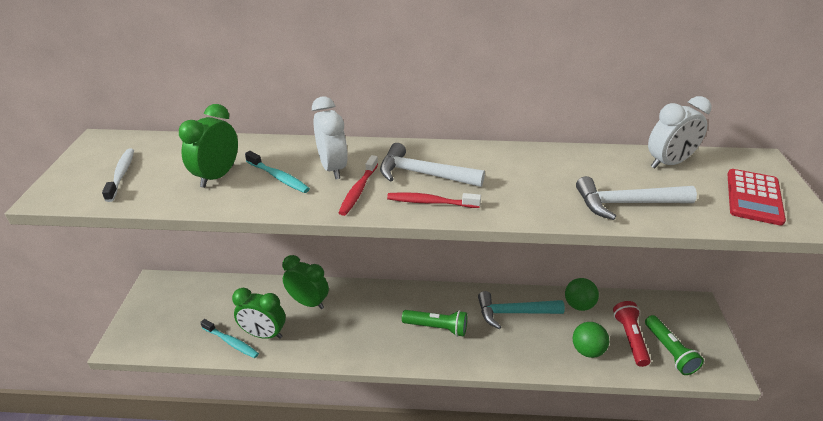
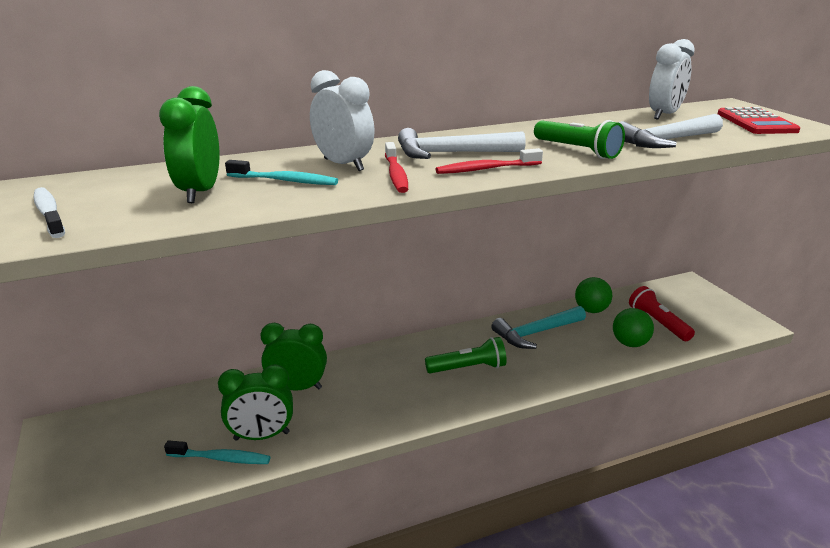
camera: 25 degrees left, 10 degrees down
green flashlight [645,315,704,375] -> green flashlight moved to [534,120,625,159]

